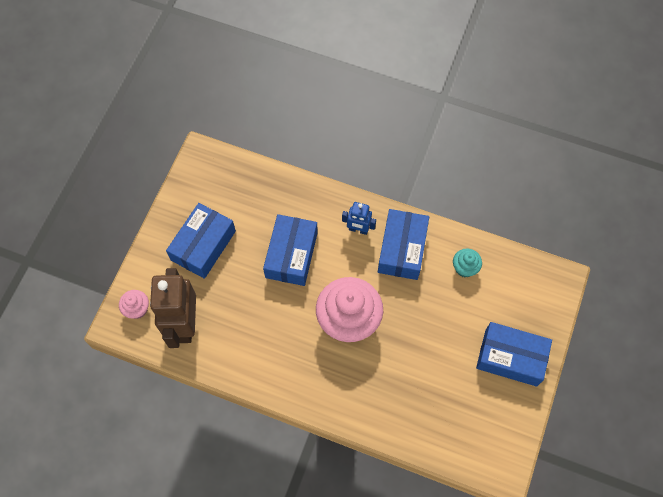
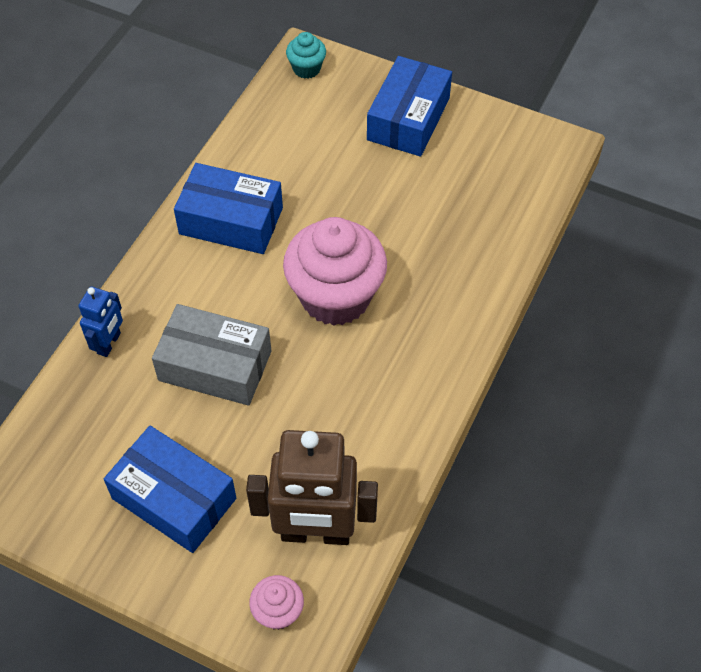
camera: 85 degrees left, 10 degrees down
blue box [263,214,318,286] -> grey box [152,304,271,406]
blue robot [342,202,376,235] -> blue robot moved to [79,286,123,357]
turquoise cupcake [453,248,482,277] -> turquoise cupcake moved to [286,32,326,79]

